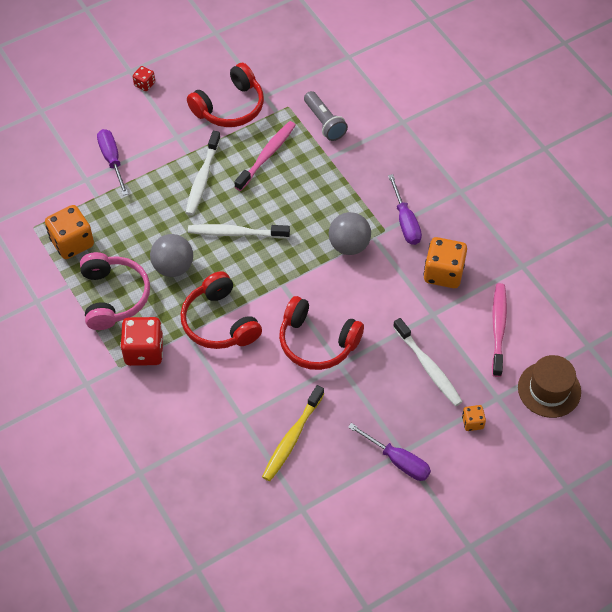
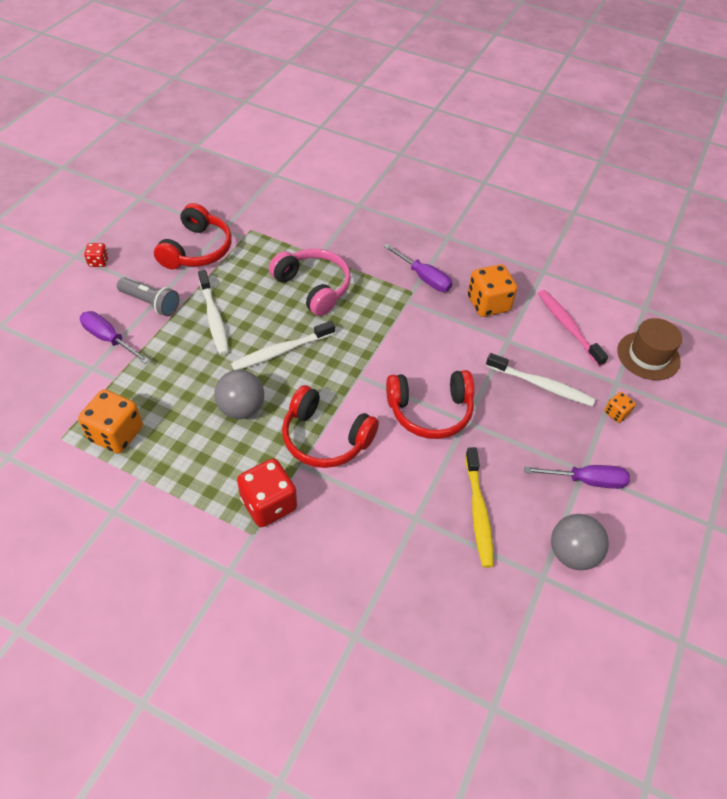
camera: 35 degrees left, 5 degrees down
pink headphones [80,252,150,330] -> pink headphones moved to [269,249,351,316]
pink toothbrush [235,121,296,191] -> none
grey flashlight [304,91,348,141] -> grey flashlight moved to [117,277,179,316]
grey ball [329,212,371,255] -> grey ball moved to [551,514,609,570]

